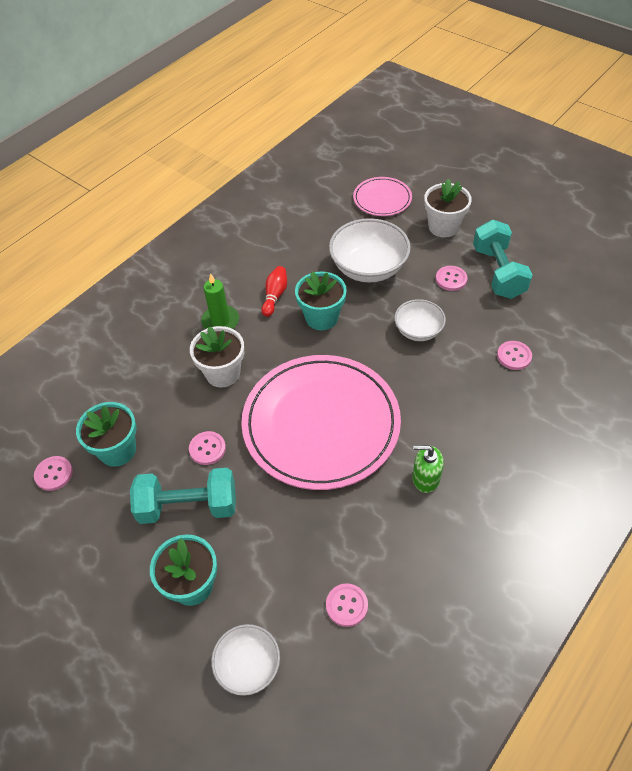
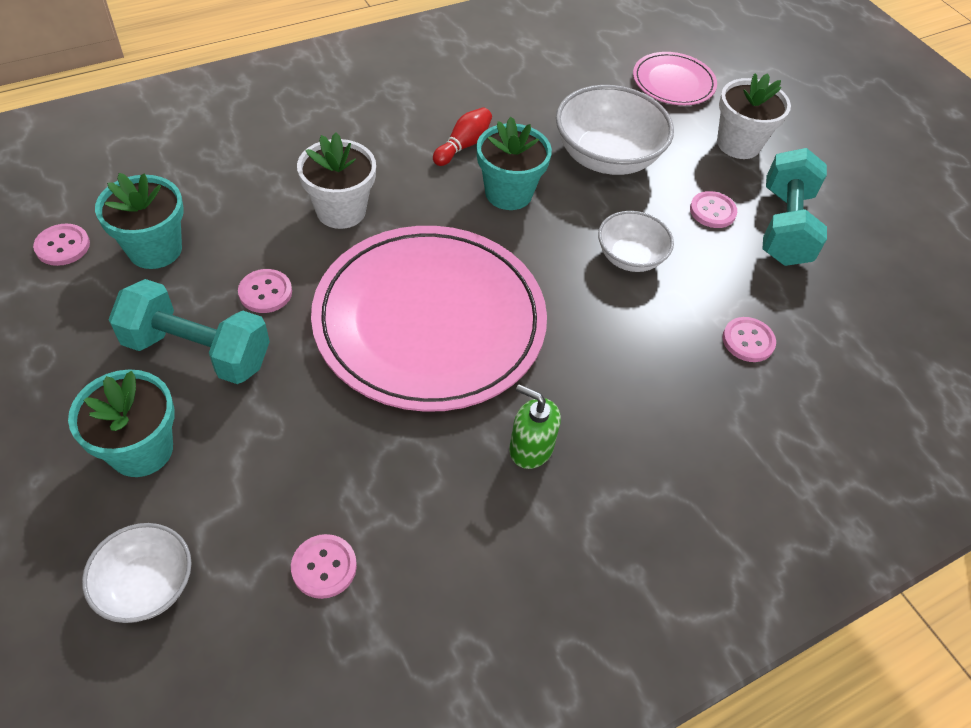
camera: 15 degrees right, 0 degrees up
green candle [201,273,239,329] -> none

